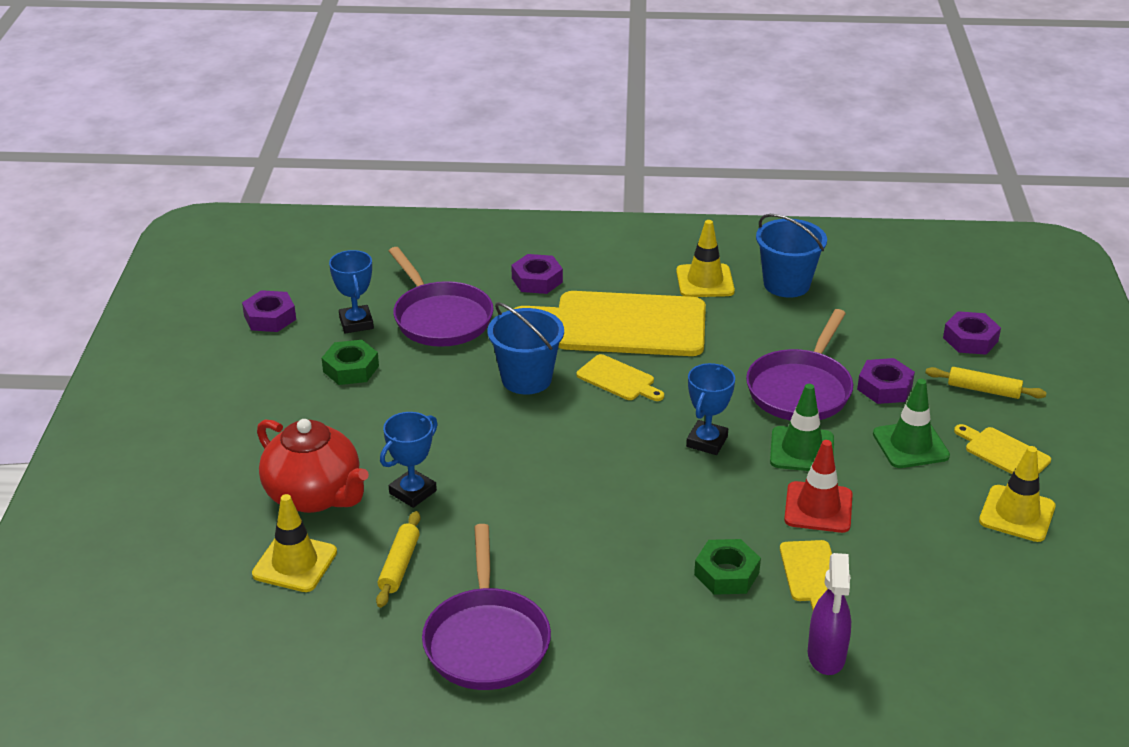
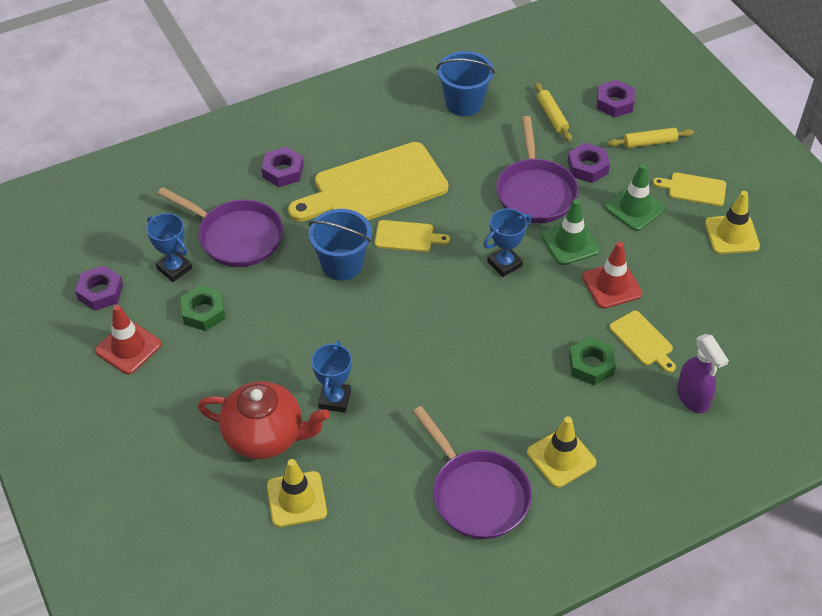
camera: 30 degrees left, 15 degrees up
yellow rolling pin [376,511,420,608] -> yellow rolling pin moved to [534,82,572,142]
yellow traffic cone [676,220,735,297] -> yellow traffic cone moved to [527,416,596,488]
blue trophy [686,363,735,455] -> blue trophy turned 60 degrees clockwise [484,208,531,277]
none -> red traffic cone [95,305,161,374]

